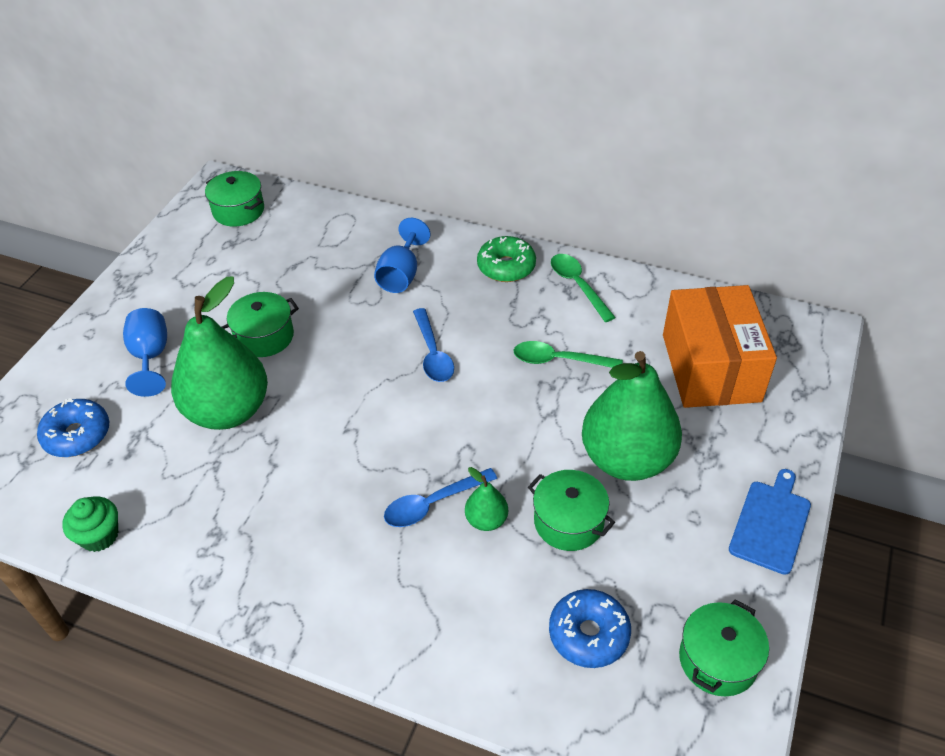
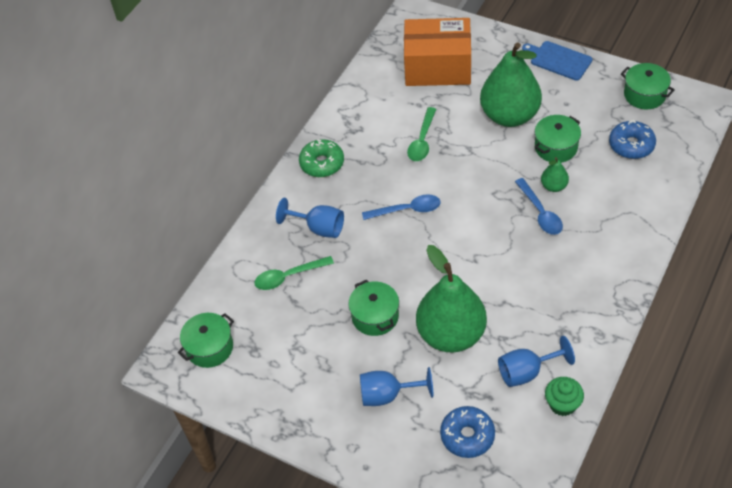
camera: 80 degrees left, 5 degrees up
green spoon [551,254,616,322] -> green spoon moved to [254,256,334,290]
none -> blue goblet [498,336,575,387]

